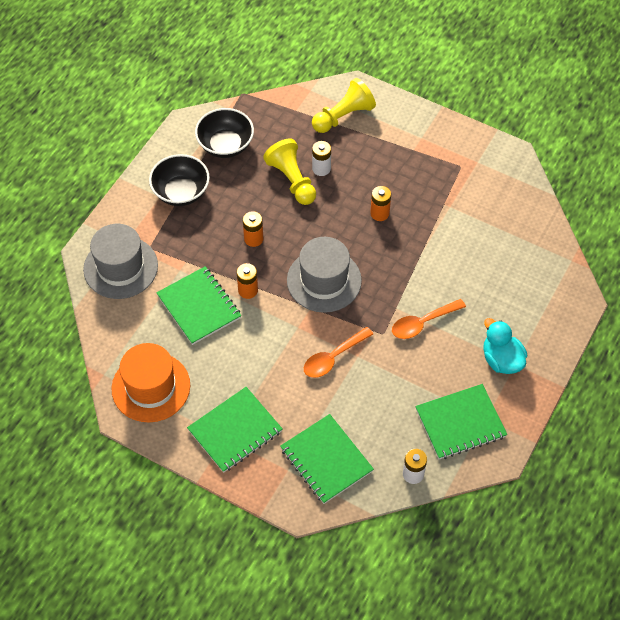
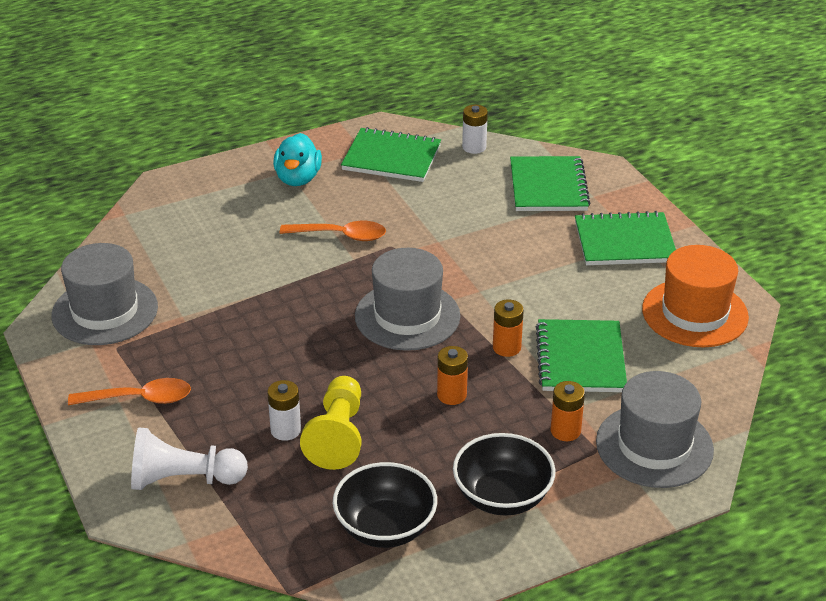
camera: 145 degrees left, 20 degrees down
orange spoon [304,327,373,378] -> orange spoon moved to [68,378,191,405]
yellow pawn [312,78,376,133] -> white pawn [131,427,248,490]
orange battery [370,186,391,221] -> orange battery moved to [551,381,585,441]
none -> grey hat [51,243,158,345]

